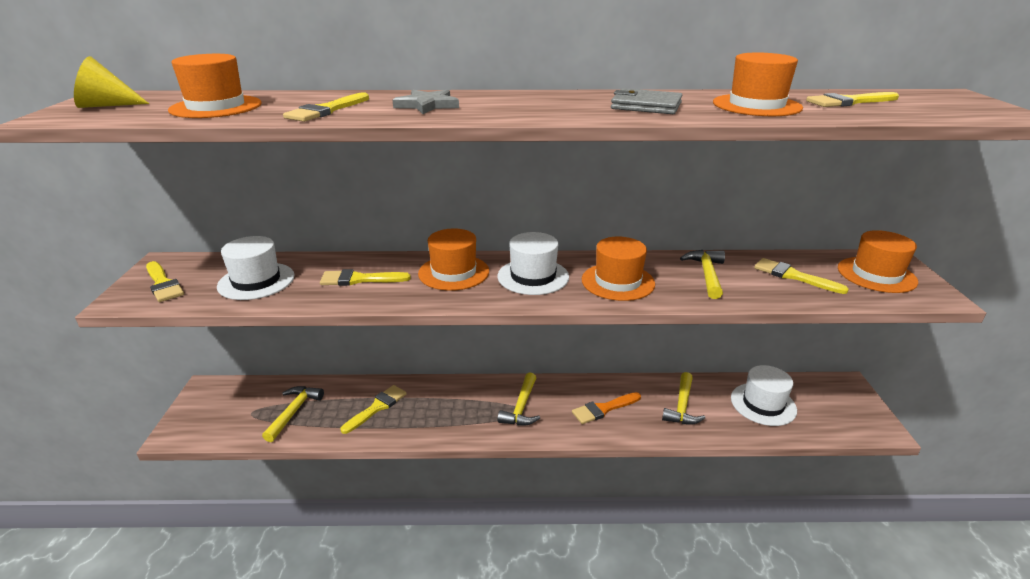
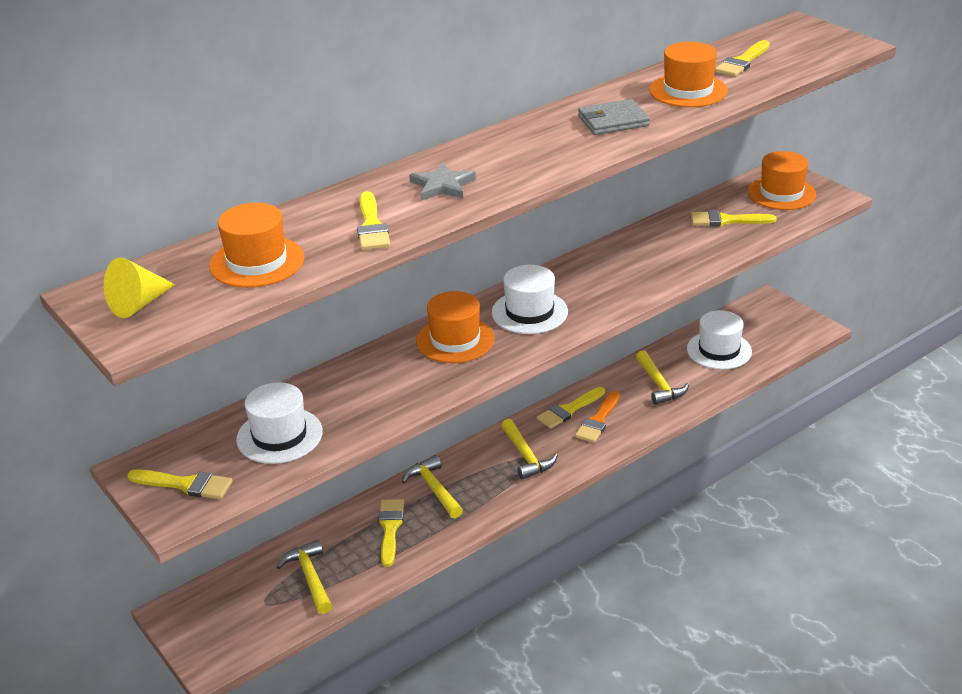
camera: 35 degrees left, 5 degrees up
yellow brush [320,269,411,286] -> yellow brush moved to [537,387,605,429]
orange hat [582,237,655,301] -> none
yellow hammer [680,250,725,299] -> yellow hammer moved to [402,455,463,518]

